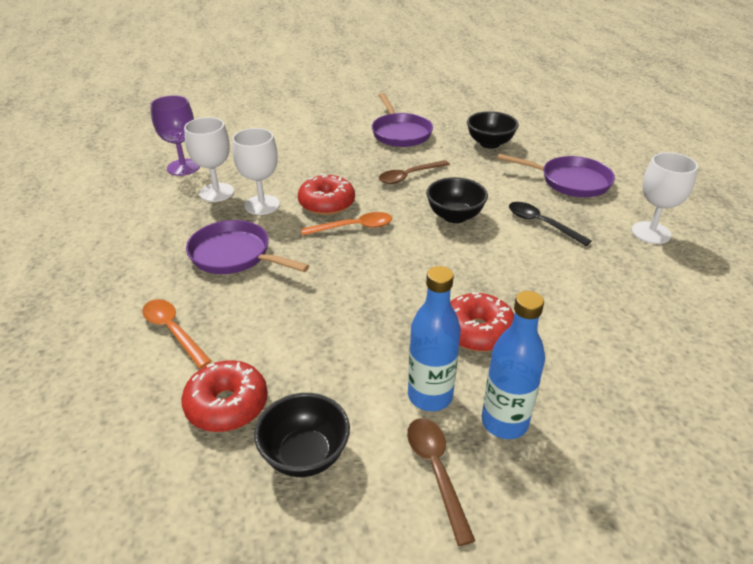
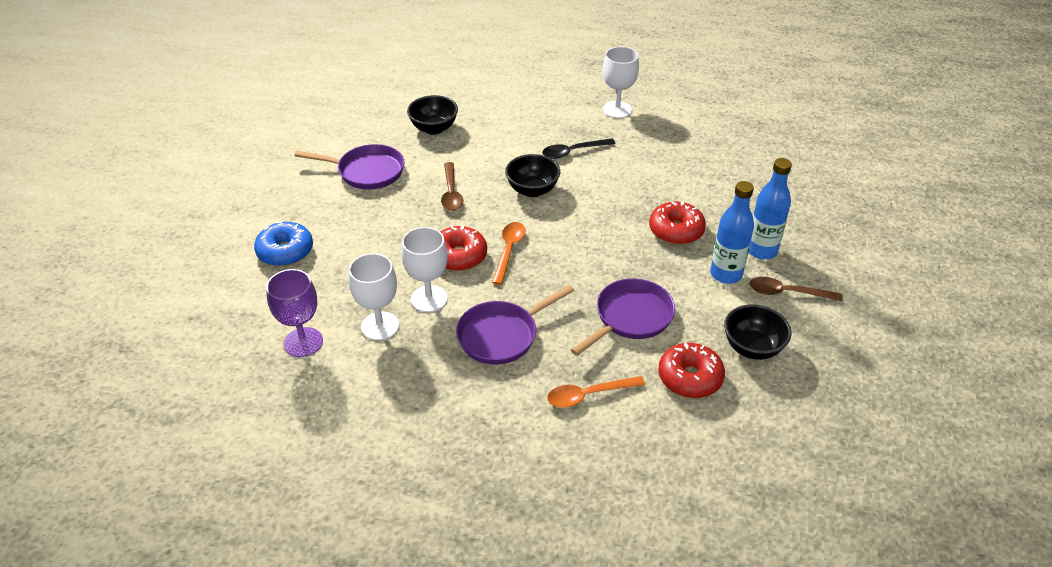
camera: 65 degrees left, 5 degrees up
purple pan [497,154,615,197] -> purple pan moved to [571,278,675,356]
none -> blue donut [254,222,313,266]

